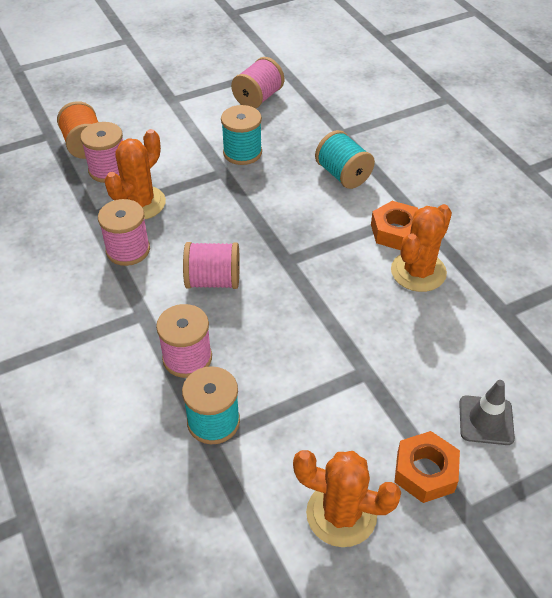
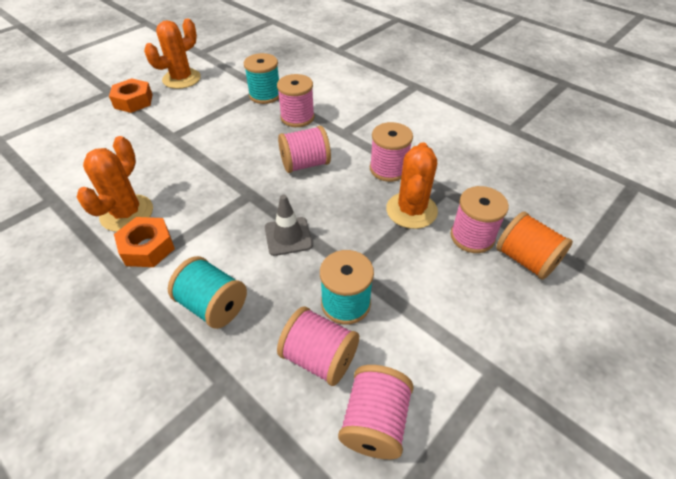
camera: 160 degrees right, 0 degrees up
orange cactus [293,450,401,547] -> orange cactus turned 45 degrees counterclockwise [144,18,201,89]
grey traffic cone [459,380,515,445] -> grey traffic cone moved to [265,195,313,256]
none -> pink spool [277,306,359,386]

